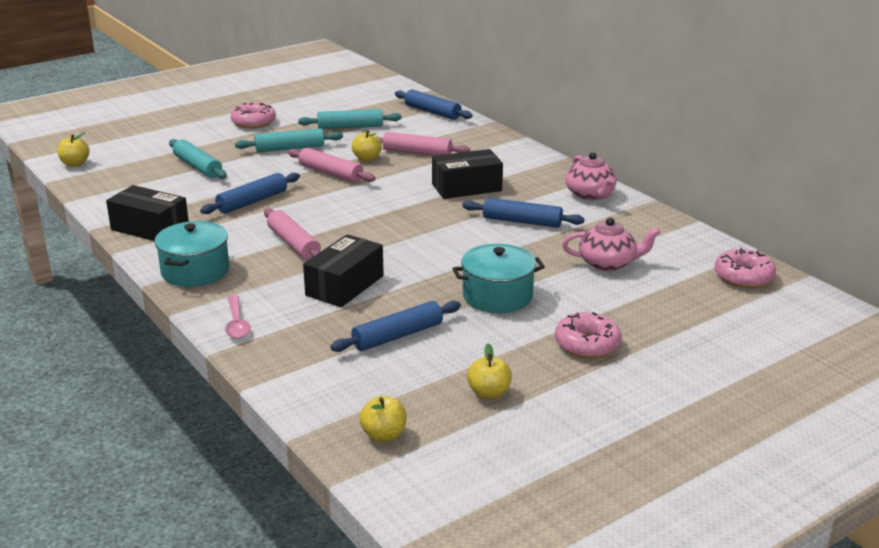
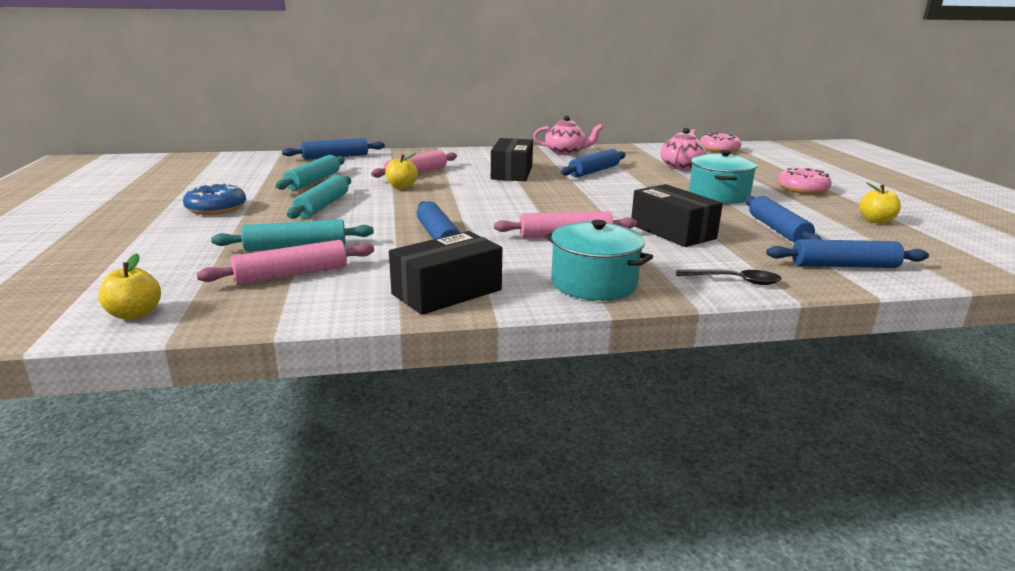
camera: 65 degrees left, 5 degrees down
pink spoon [225,295,251,339] -> black spoon [676,269,781,285]
pink donut [231,103,276,129] -> blue donut [183,183,246,215]
pink rolling pin [288,148,376,183] -> pink rolling pin moved to [196,240,374,285]
yellow apple [359,396,407,442] -> none
none -> blue rolling pin [766,239,929,268]

